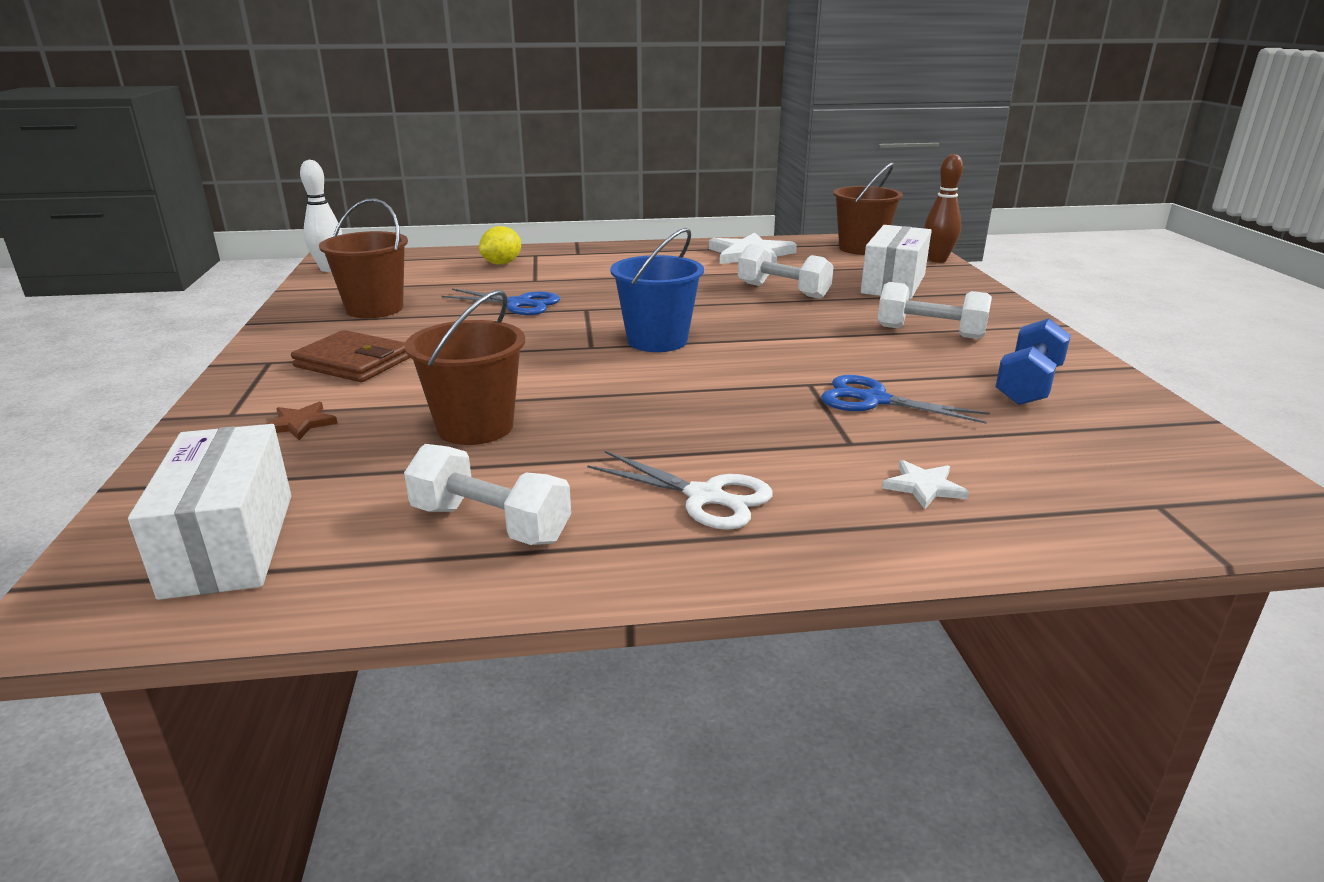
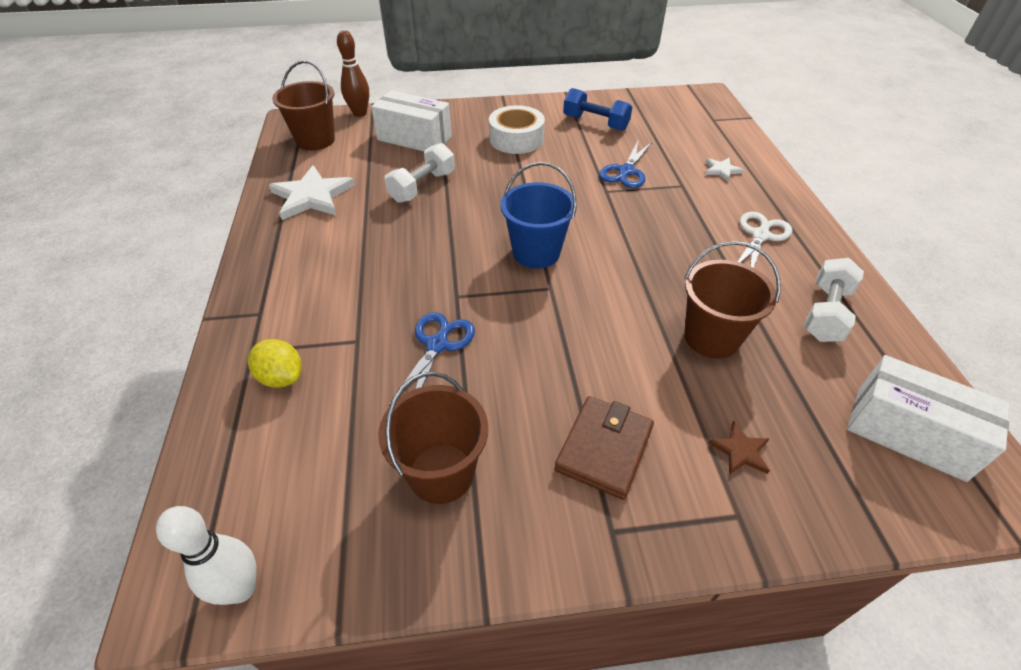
camera: 90 degrees left, 20 degrees up
white box [128,424,291,600] -> white box turned 45 degrees clockwise [847,355,1010,482]
white dumbbell [877,282,992,339] -> white tape [489,105,545,154]

